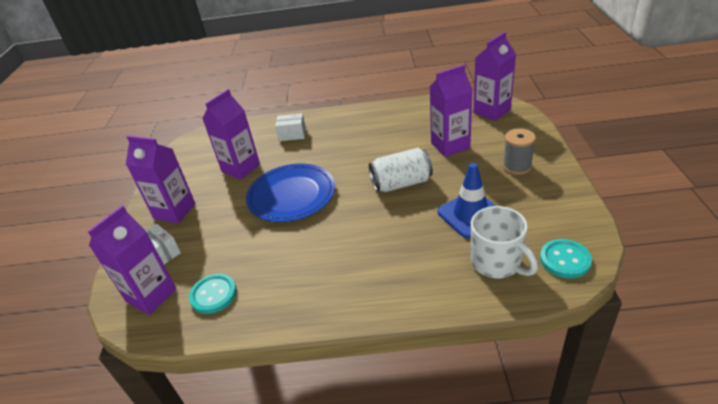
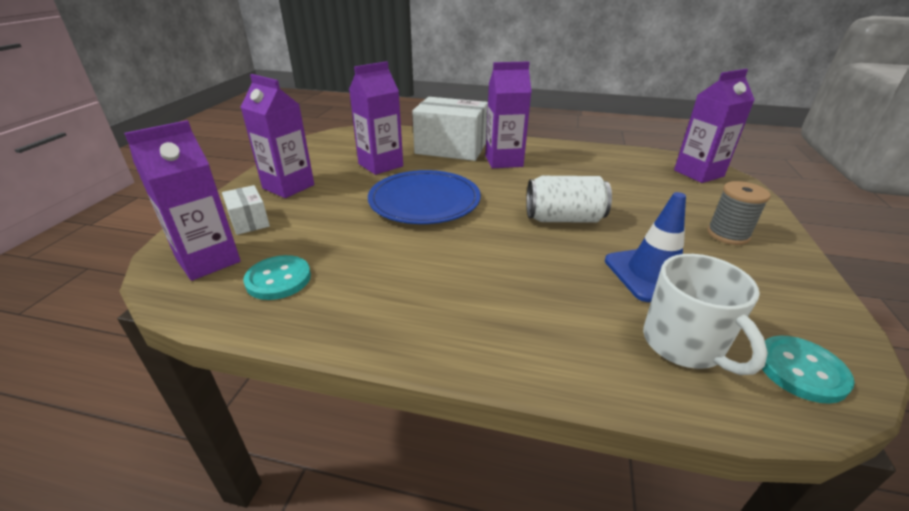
camera: 10 degrees right, 5 degrees down
white box [275,113,306,141] -> white box [412,97,488,161], size x2.06
purple carton [430,65,473,157] -> purple carton moved to [485,62,532,168]

